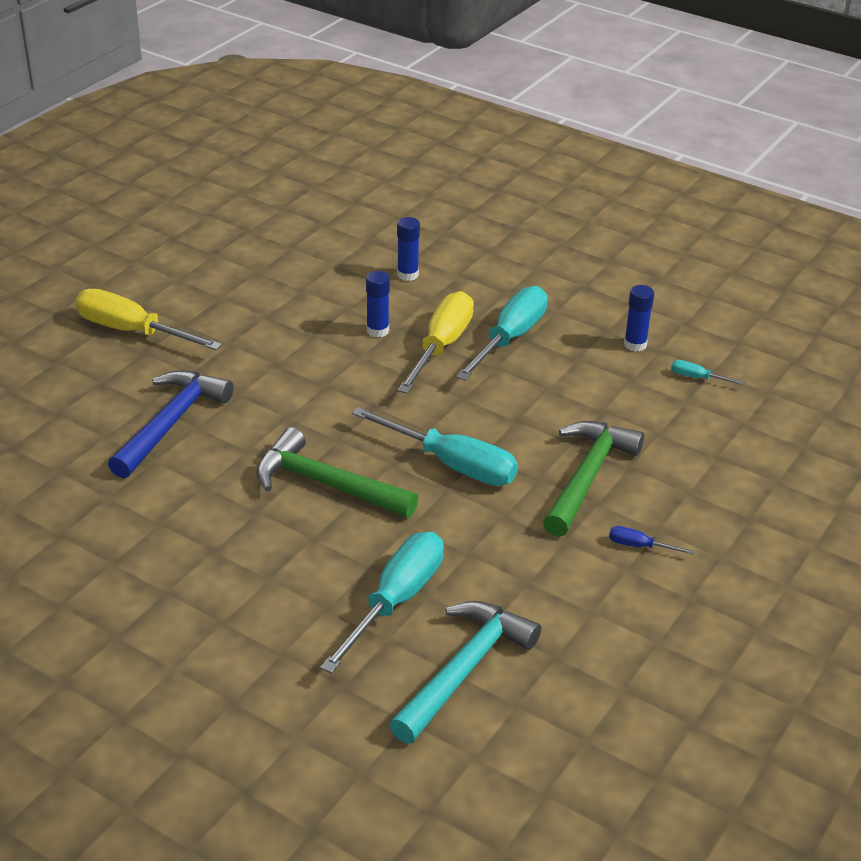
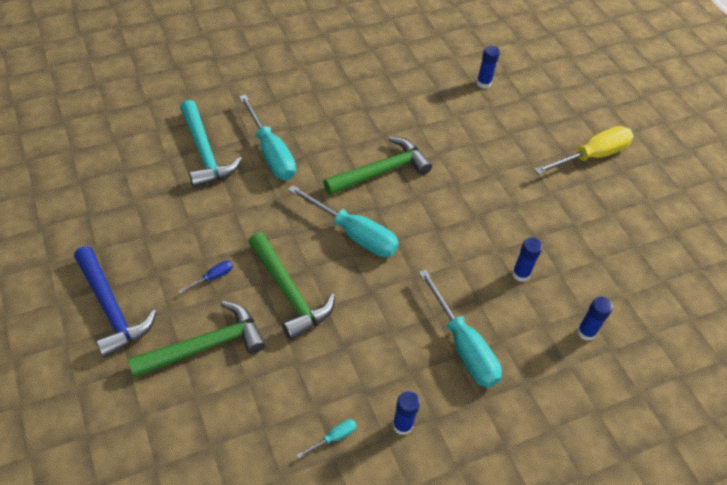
camera: 120 degrees right, 15 degrees up
blue hammer [108,370,234,478] -> blue hammer moved to [74,246,156,358]
turquoise screwdriver [352,407,518,486] -> turquoise screwdriver turned 120 degrees counterclockwise [288,185,399,257]
yellow screwdriver [398,291,474,394] -> none
none -> green hammer [128,301,266,378]
none -> blue glue stick [477,46,500,89]

